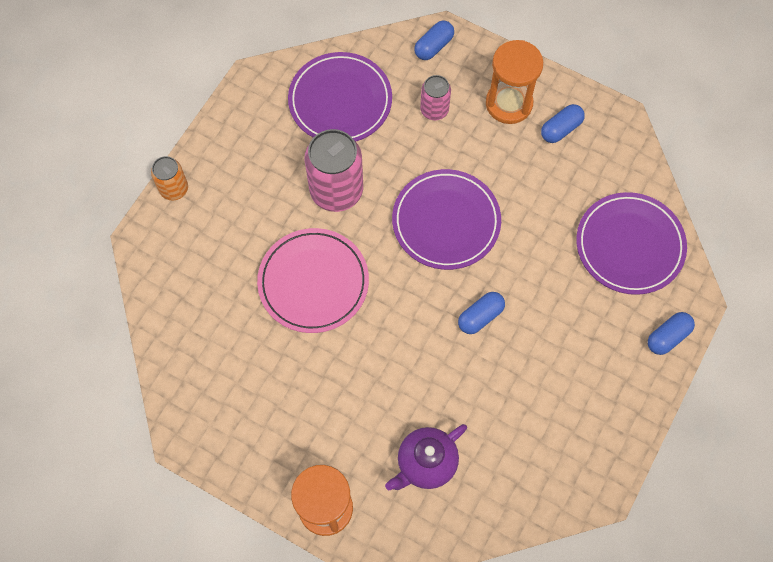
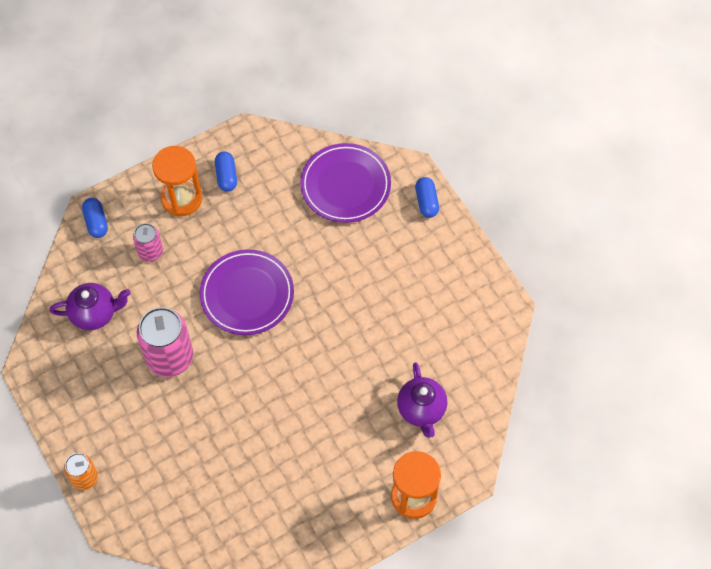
camera: 60 degrees left, 5 degrees down
pink plate [257,228,369,333] -> none
purple plate [288,52,392,141] -> purple teapot [50,283,131,330]
blue capsule [458,292,505,334] -> none

